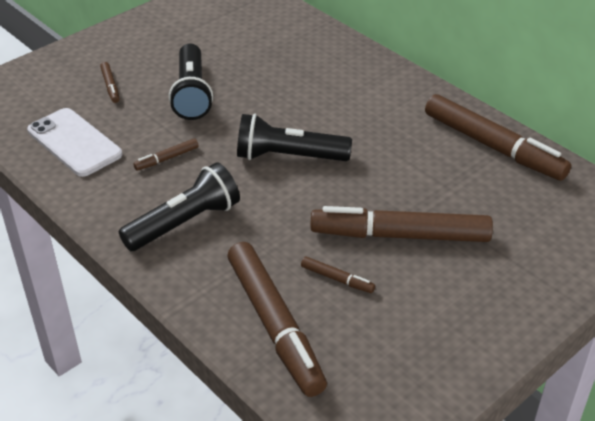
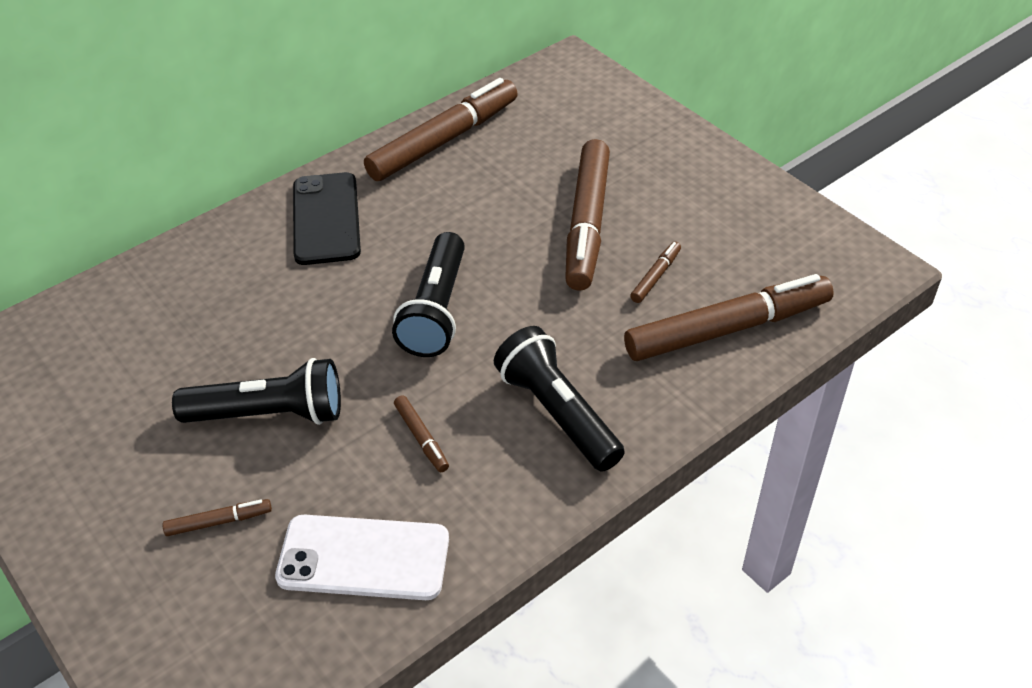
camera: 85 degrees left, 5 degrees up
white phone [27,108,122,177] -> white phone turned 45 degrees clockwise [275,515,449,600]
none -> black phone [293,172,361,265]

